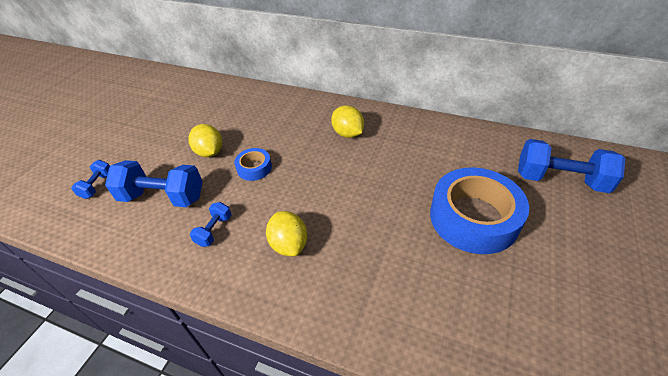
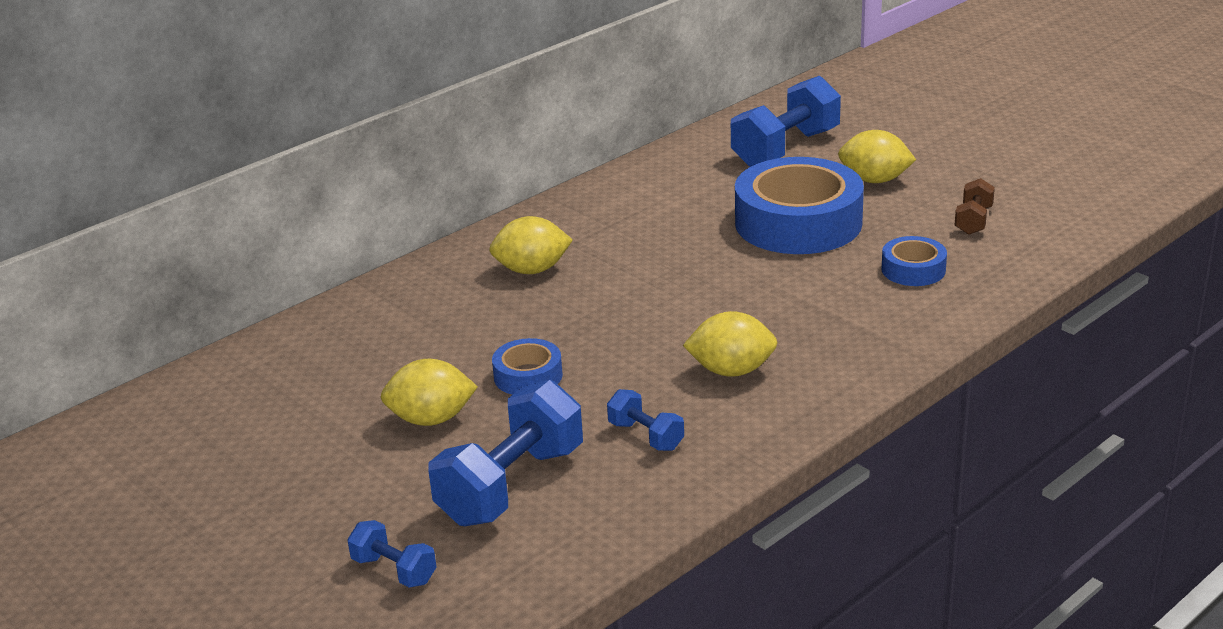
camera: 65 degrees left, 15 degrees down
none -> yellow lemon [838,130,916,183]
none -> blue tape [882,236,947,286]
none -> brown dumbbell [954,178,995,235]

